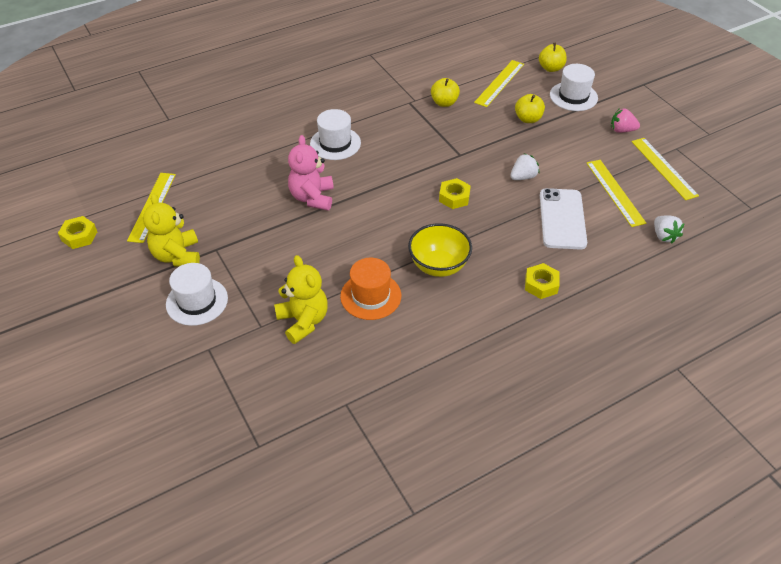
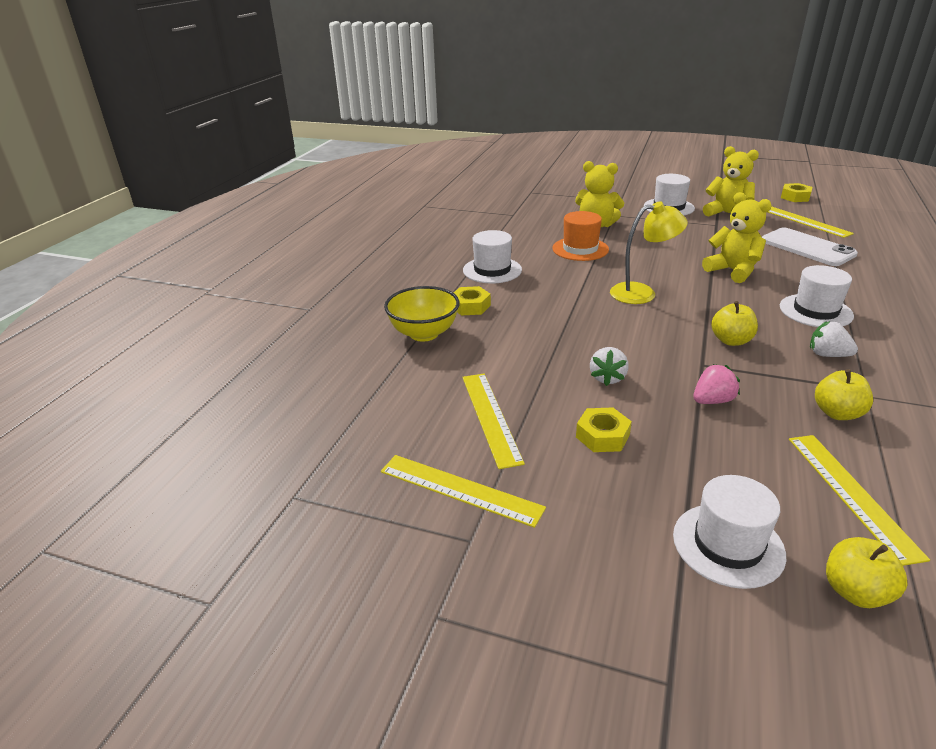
camera: 140 degrees right, 15 degrees down
pink teddy bear [288,135,334,210] -> yellow teddy bear [702,192,772,283]
yellow bowl [408,223,472,277] -> yellow bowl moved to [384,286,460,342]
yellow nut [439,178,471,209] -> yellow nut moved to [576,407,632,452]
yellow apple [515,94,545,123] -> yellow apple moved to [711,301,758,346]
white phone [540,188,587,250] -> white phone moved to [762,228,858,266]
yellow ruler [587,160,646,227] -> yellow ruler turned 45 degrees clockwise [462,374,525,469]
pink strawberry [611,108,640,133] -> pink strawberry moved to [694,364,740,404]
white strawberry [654,215,685,244] -> white strawberry moved to [810,321,858,357]
none -> white hat [463,230,522,284]
none -> yellow lamp [610,201,688,304]

